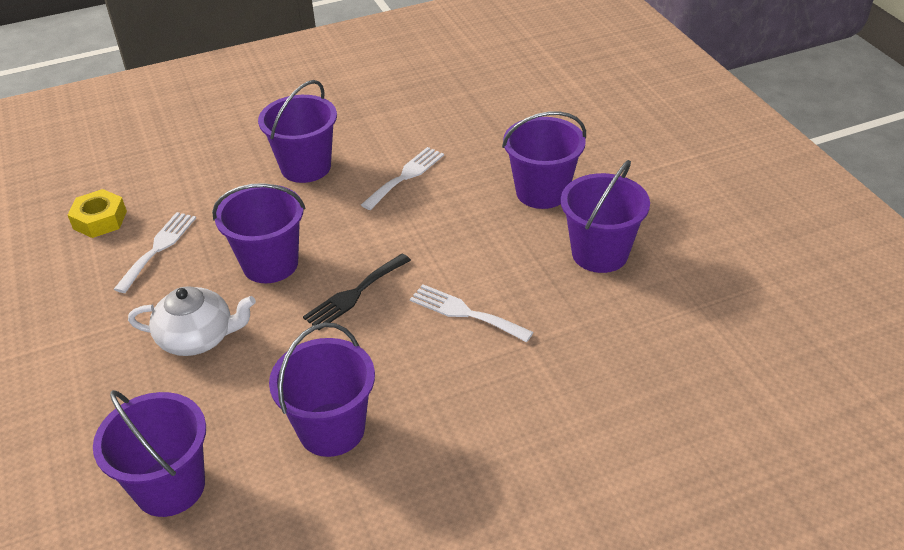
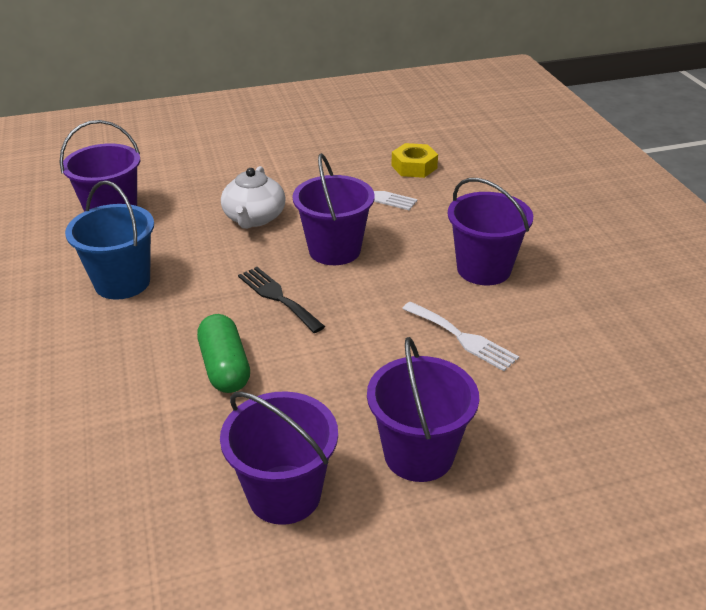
camera: 95 degrees right, 5 degrees down
purple bucket [269,322,375,457] -> blue bucket [65,180,154,300]
white fork [410,284,533,342] -> green capsule [197,314,250,393]

